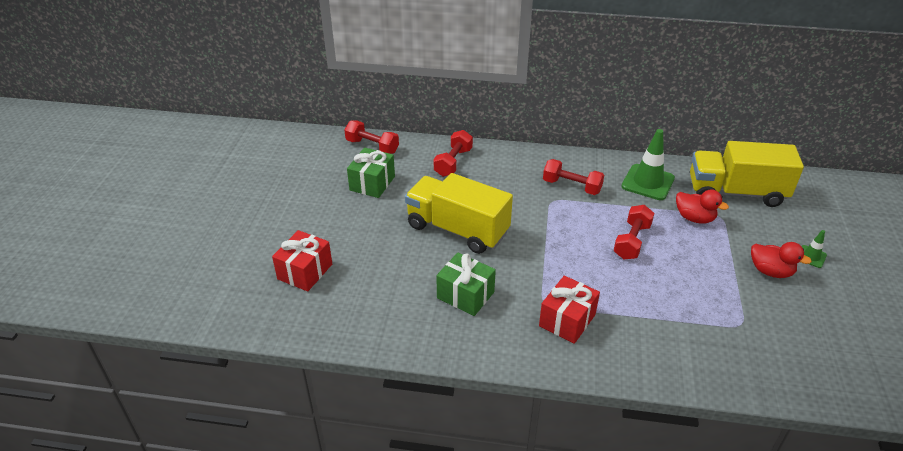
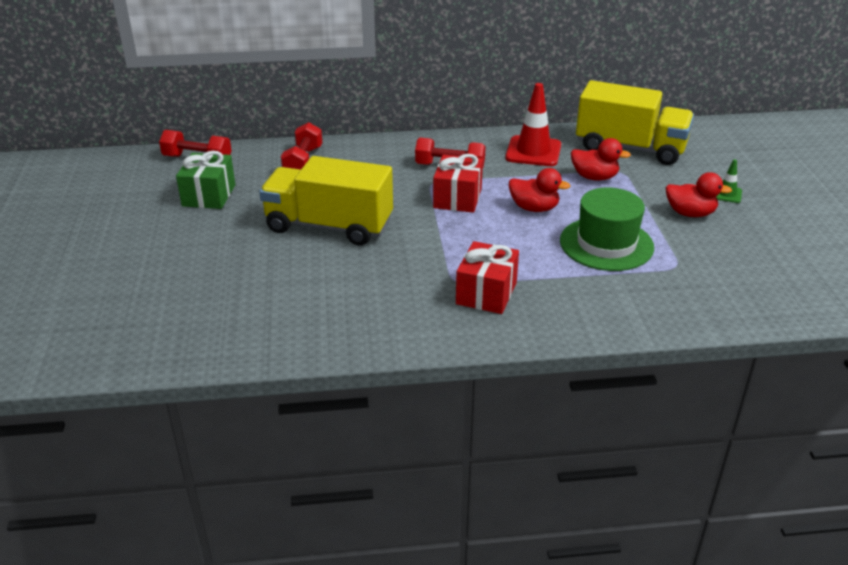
camera: 15 degrees left, 5 degrees down
red gift [272,230,332,291] -> red gift moved to [433,154,483,213]
green gift [436,253,496,316] -> none
red dumbbell [614,205,654,260] -> red duck [509,168,570,212]
green traffic cone [621,129,675,200] -> red traffic cone [505,83,561,166]
yellow truck [690,141,804,207] -> yellow truck turned 150 degrees counterclockwise [576,80,694,165]
none -> green hat [560,188,654,271]

